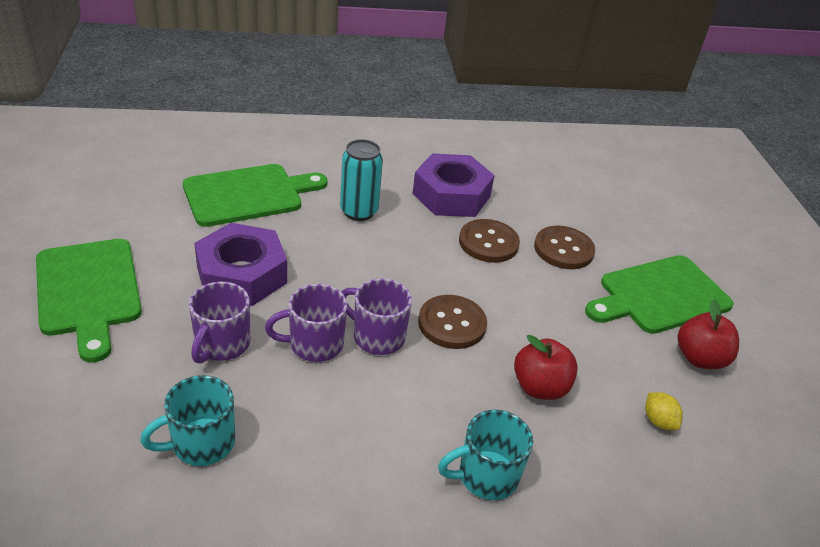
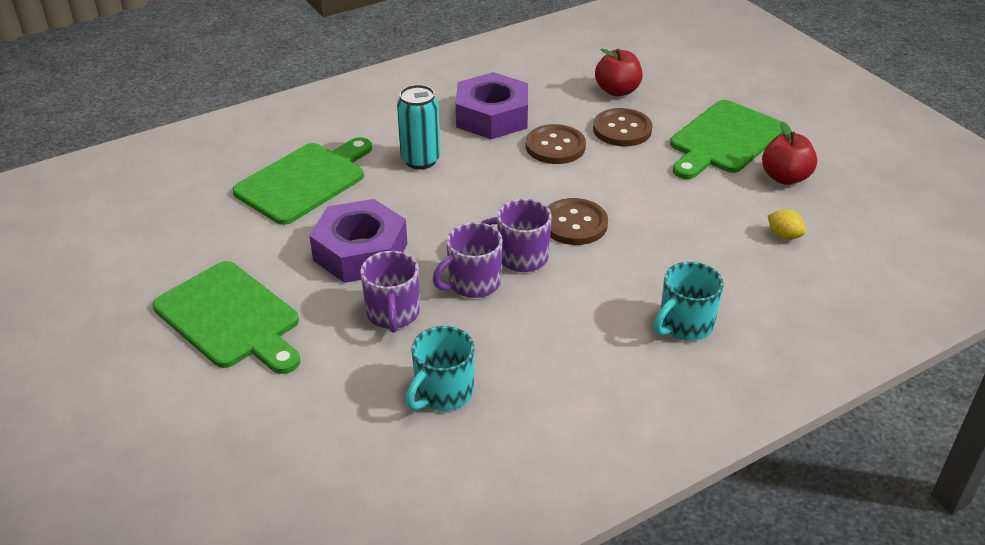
camera: 20 degrees left, 0 degrees up
red apple [514,335,578,400] -> red apple moved to [595,49,642,96]

